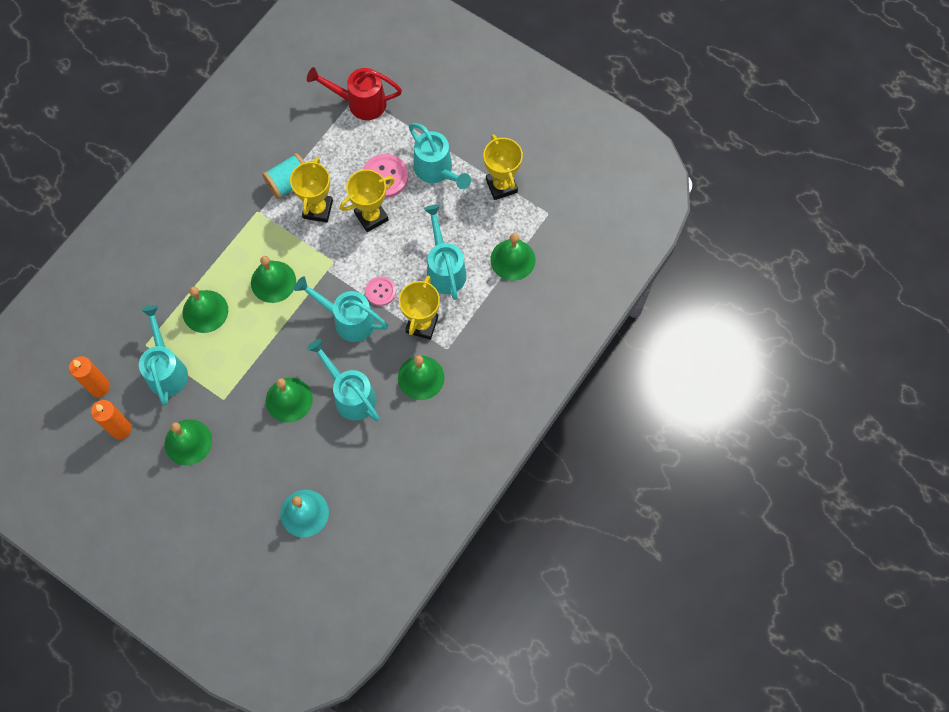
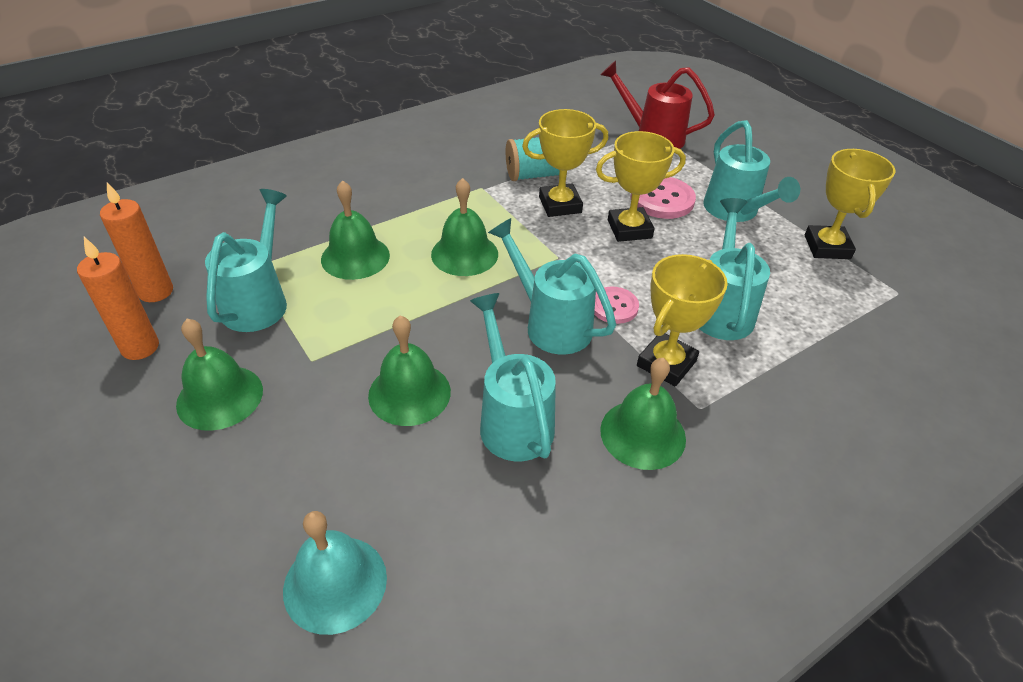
camera: 20 degrees right, 25 degrees down
yellow trophy [290,157,333,223] -> yellow trophy turned 45 degrees clockwise [522,109,609,217]
green bell [490,233,535,281] -> none

